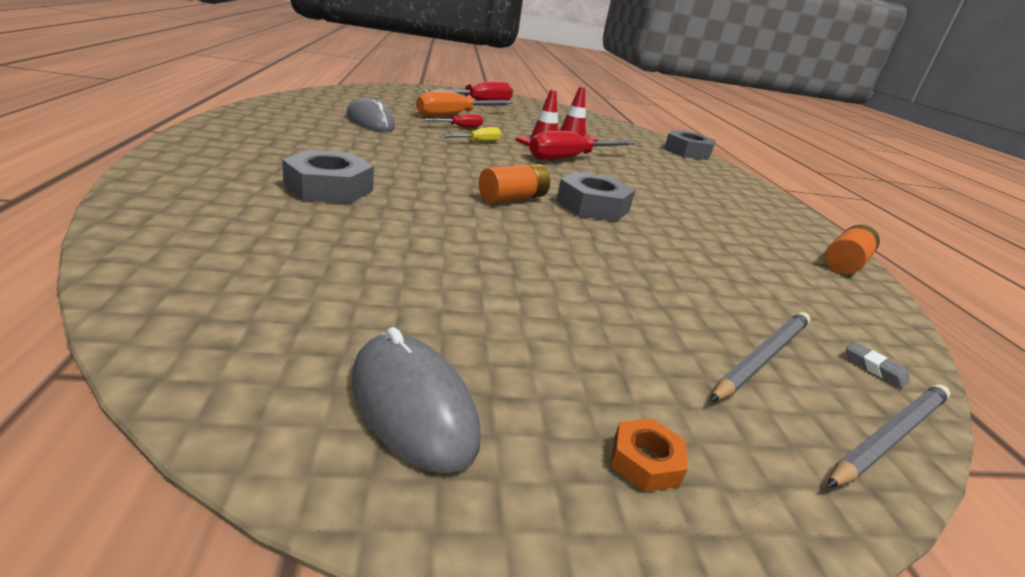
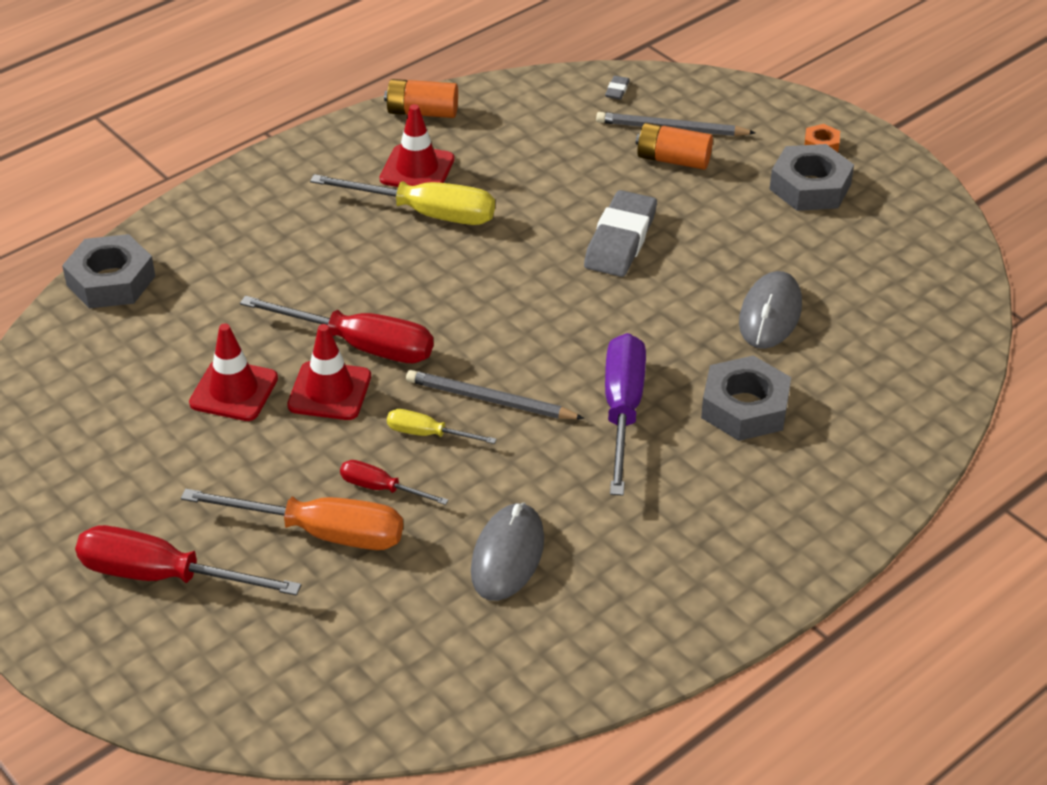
camera: 120 degrees left, 15 degrees up
grey mouse [352,327,481,473] -> grey mouse moved to [739,271,802,349]
orange battery [479,164,550,203] -> orange battery moved to [636,123,713,170]
grey nut [556,172,635,221] -> grey nut moved to [770,144,854,211]
grey pencil [827,384,950,488] -> grey pencil moved to [406,370,584,419]
none -> yellow screwdriver [310,174,495,225]
none -> red traffic cone [380,104,455,187]
none -> grey eraser [584,190,657,277]
none -> purple screwdriver [605,333,646,495]

